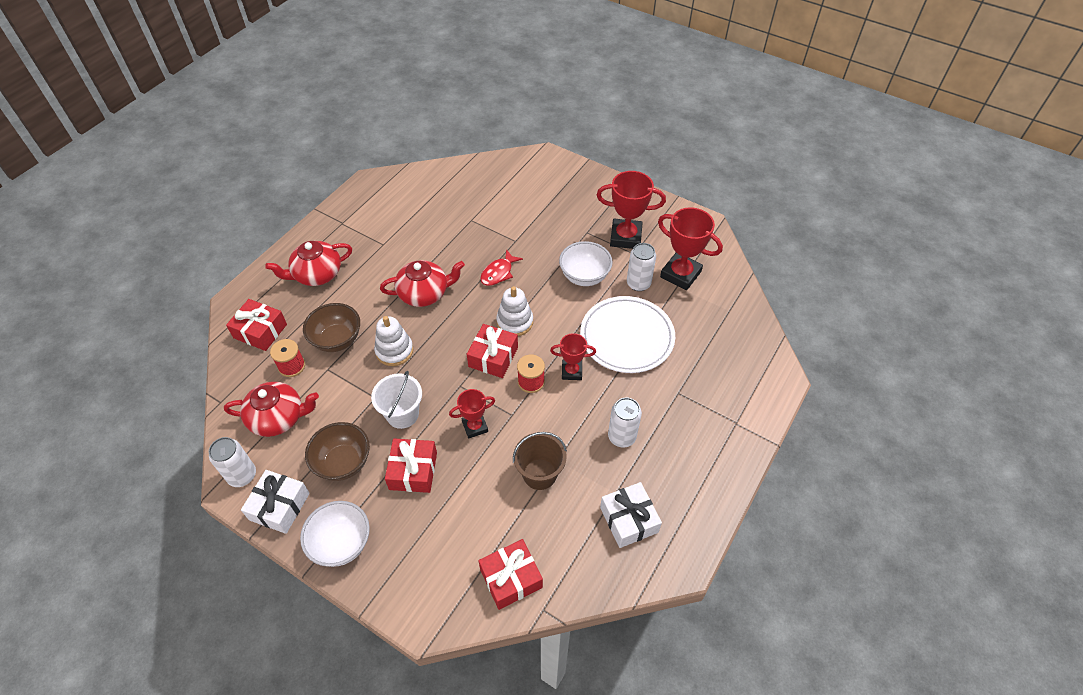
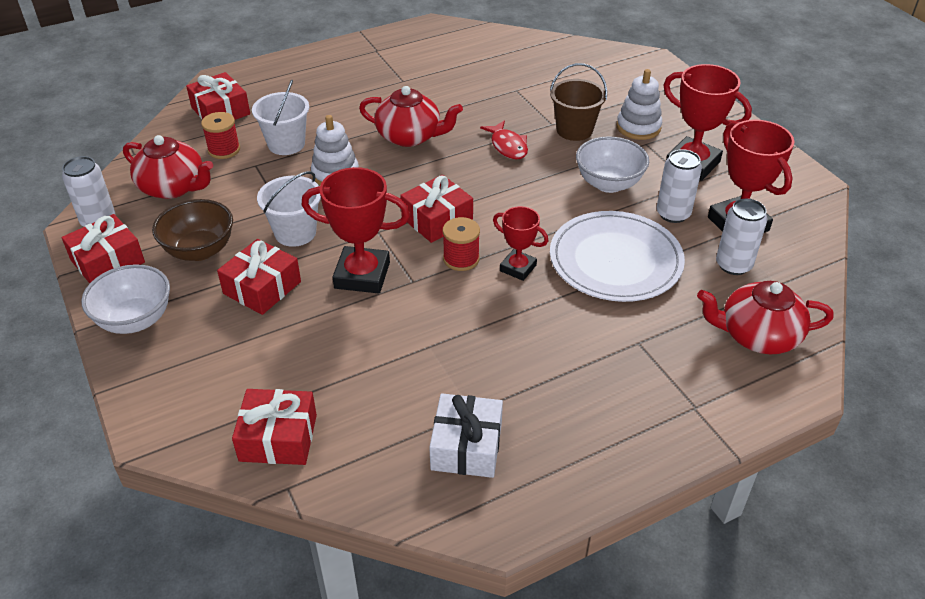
camera: 30 degrees right, 10 degrees down
white gift [241,470,310,534] -> red gift [62,214,145,283]
red teapot [265,241,352,286] -> red teapot moved to [697,281,834,354]
brown bowl [303,303,360,352] -> white bucket [252,80,309,155]
red trophy [449,389,495,439] -> red trophy [302,167,410,294], size x1.69
red fish [480,249,523,286] -> red fish turned 90 degrees counterclockwise [480,120,528,159]
white stacking toy [496,286,533,336] -> white stacking toy moved to [616,69,662,140]
brown bucket [513,432,567,490] -> brown bucket moved to [550,63,607,141]
white can [608,398,642,447] -> white can moved to [716,199,767,275]

